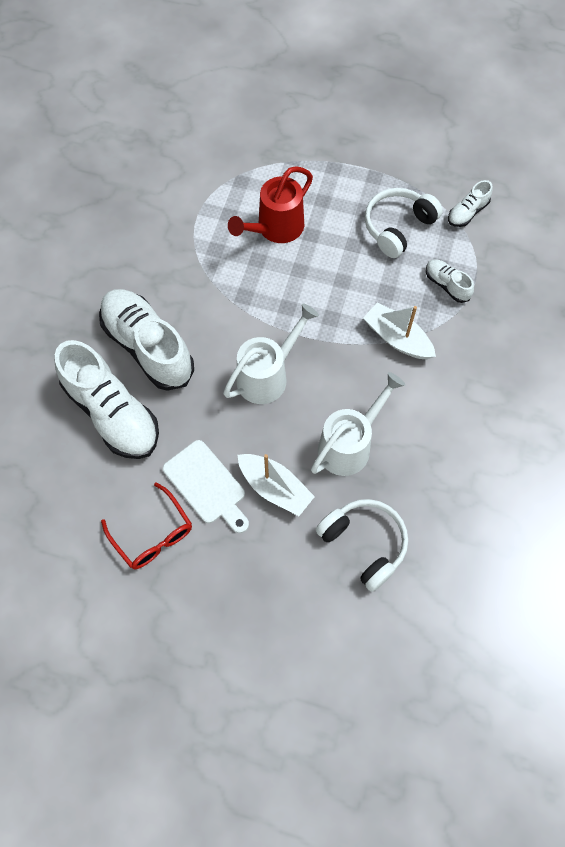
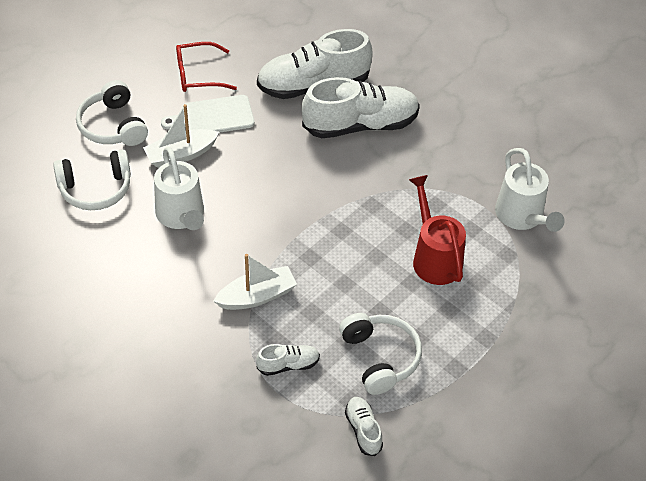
camera: 115 degrees right, 15 degrees down
white watering can [223,303,319,404] -> white watering can moved to [495,148,565,232]
none -> white headphones [76,80,148,146]

